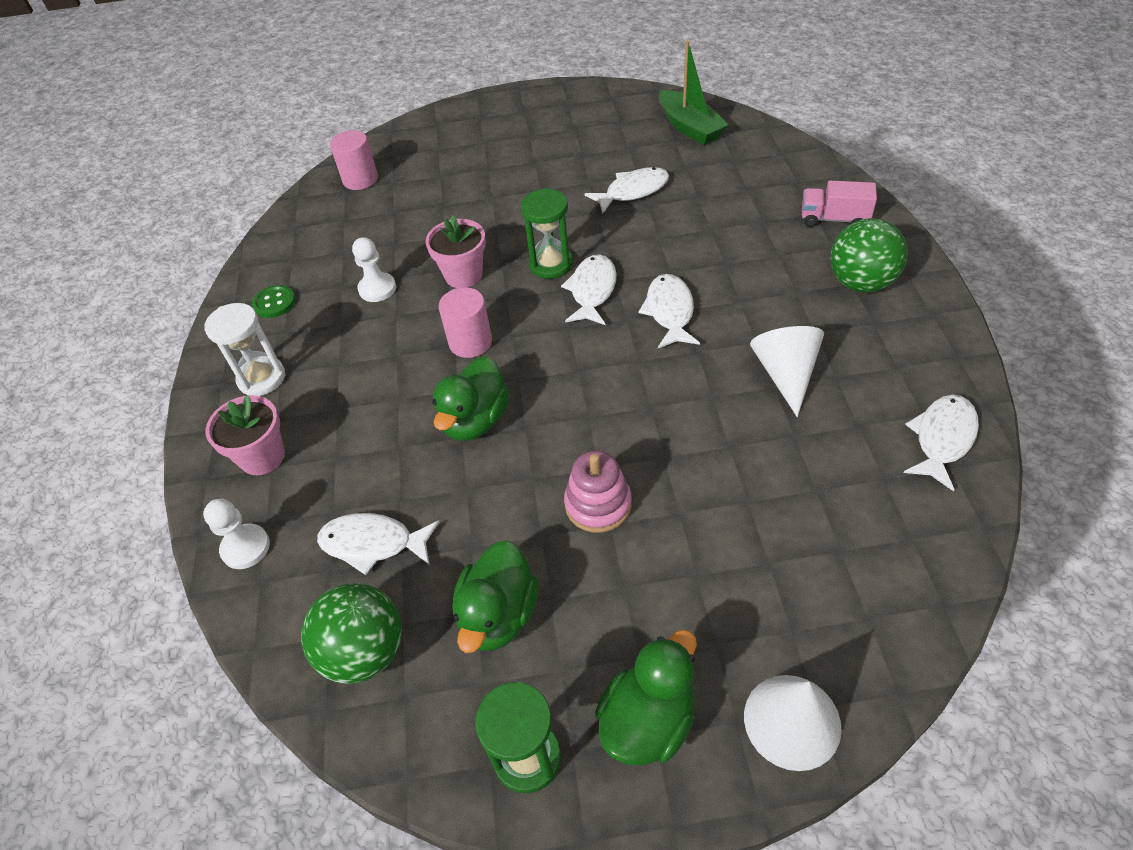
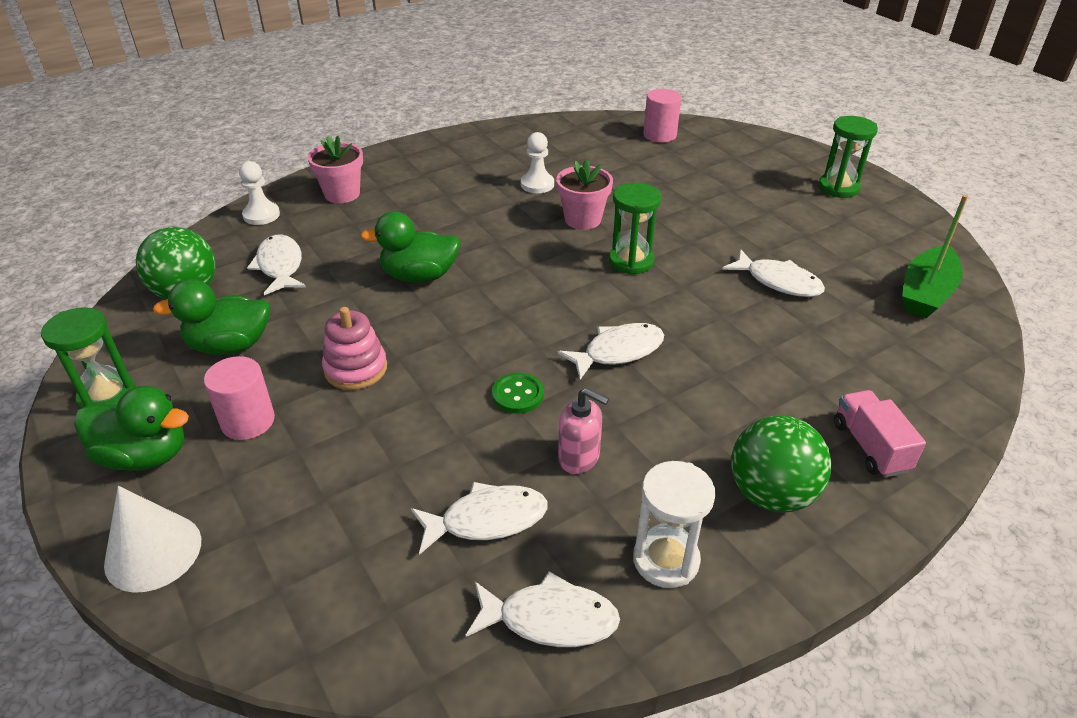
camera: 60 degrees right, 10 degrees down
white hourglass [204,303,286,396] -> white hourglass moved to [633,461,716,588]
green button [252,285,296,318] -> green button moved to [492,373,544,414]
pink cylinder [439,287,492,358] -> pink cylinder moved to [204,356,275,440]
white fish [561,254,617,325] -> white fish moved to [411,482,548,555]
white cone [750,326,824,417] -> pink soap dispenser [558,388,609,474]
none -> green hourglass [819,116,878,198]

